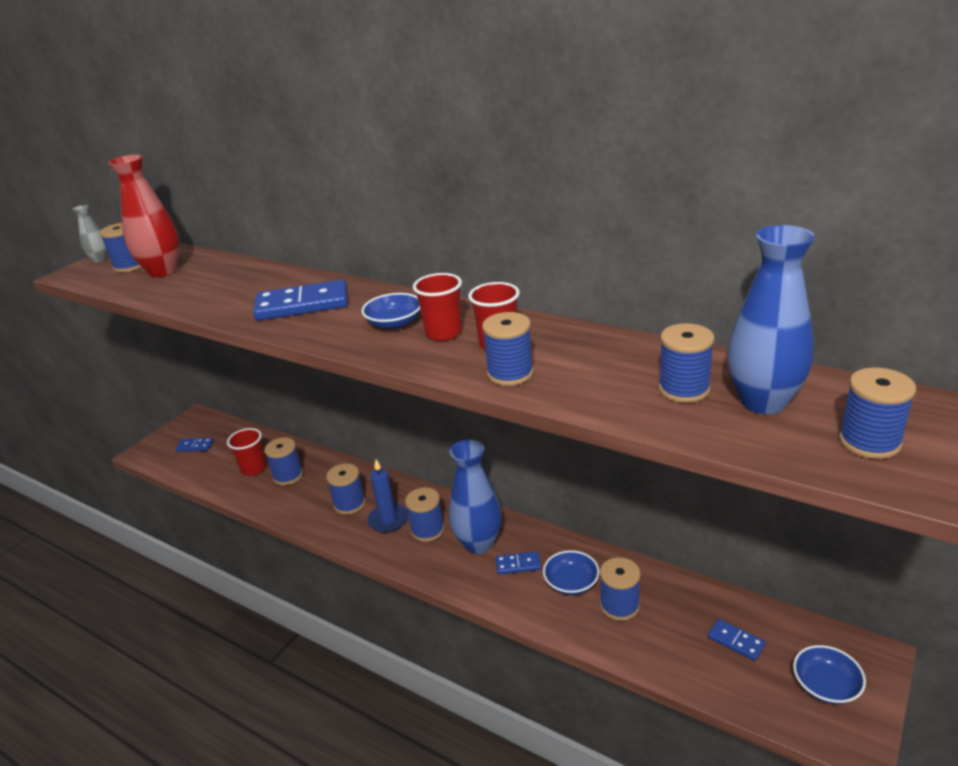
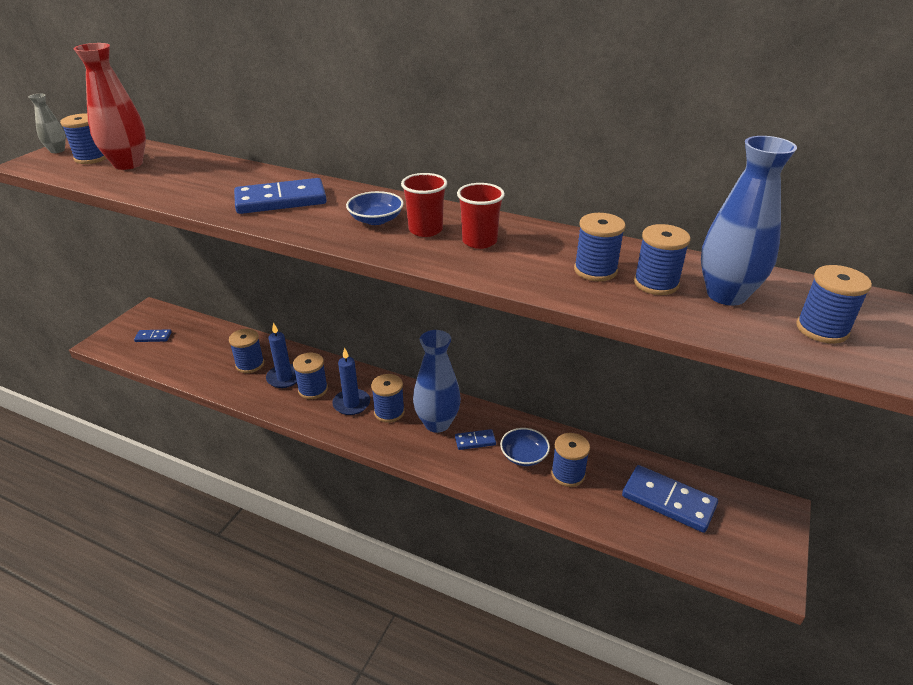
camera: 10 degrees left, 5 degrees up
red cup [227,428,267,476] -> none
blue spool [482,312,534,386] -> blue spool moved to [574,213,626,281]
blue domino [708,619,766,661] -> blue domino [622,465,718,533], size x1.99
blue bowl [793,645,866,704] -> none
none -> blue candle [266,322,297,388]

